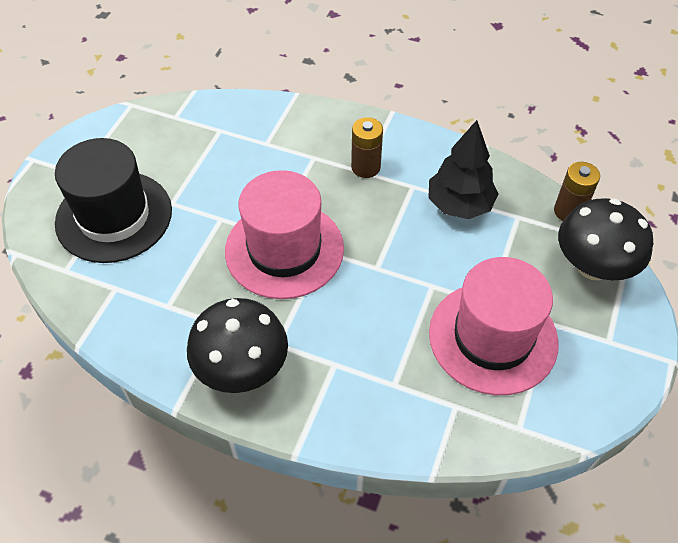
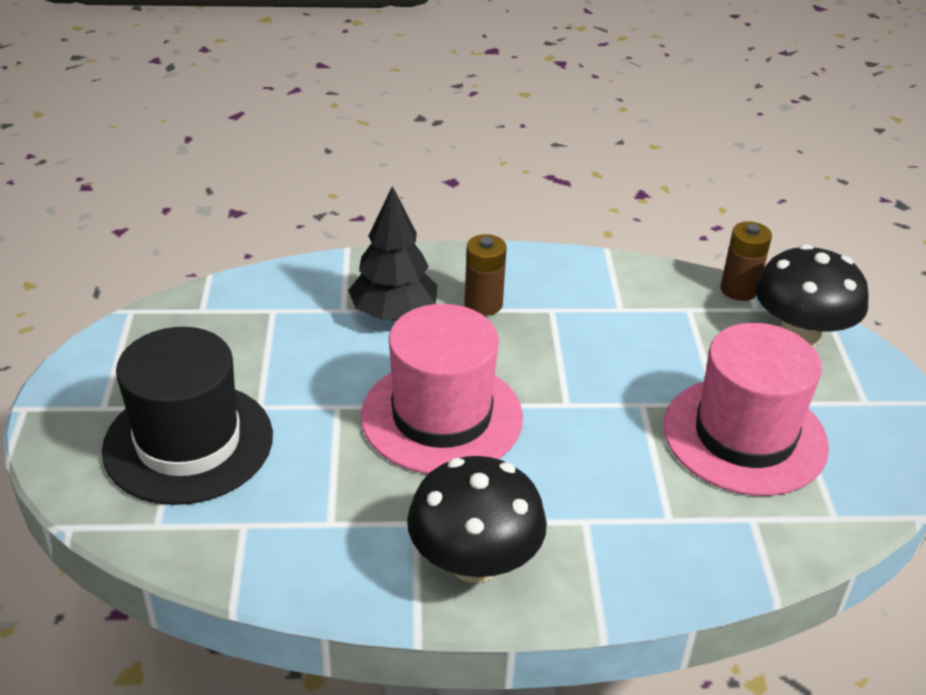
camera: 25 degrees left, 15 degrees down
black tree [428,120,498,219] -> black tree moved to [348,186,437,320]

